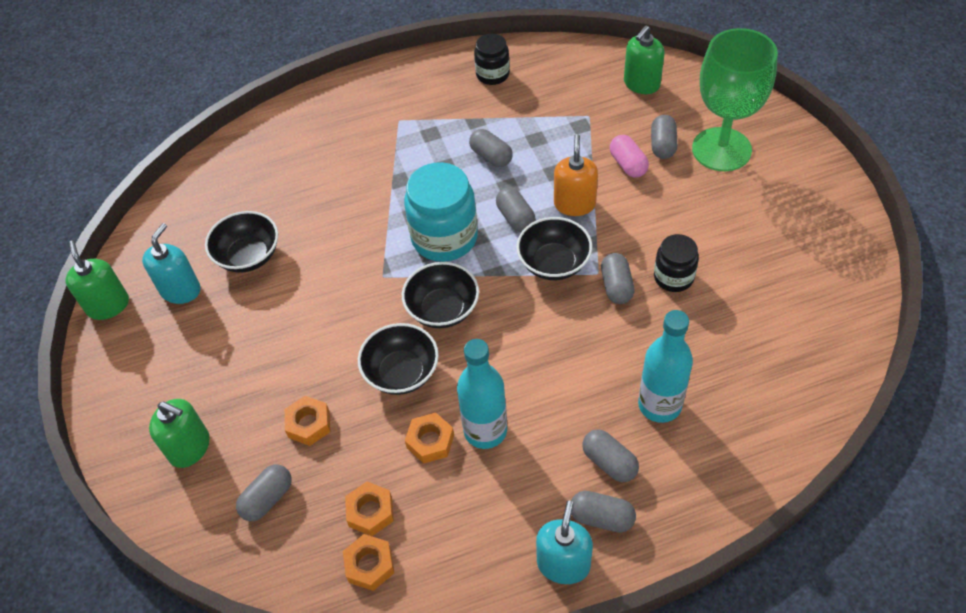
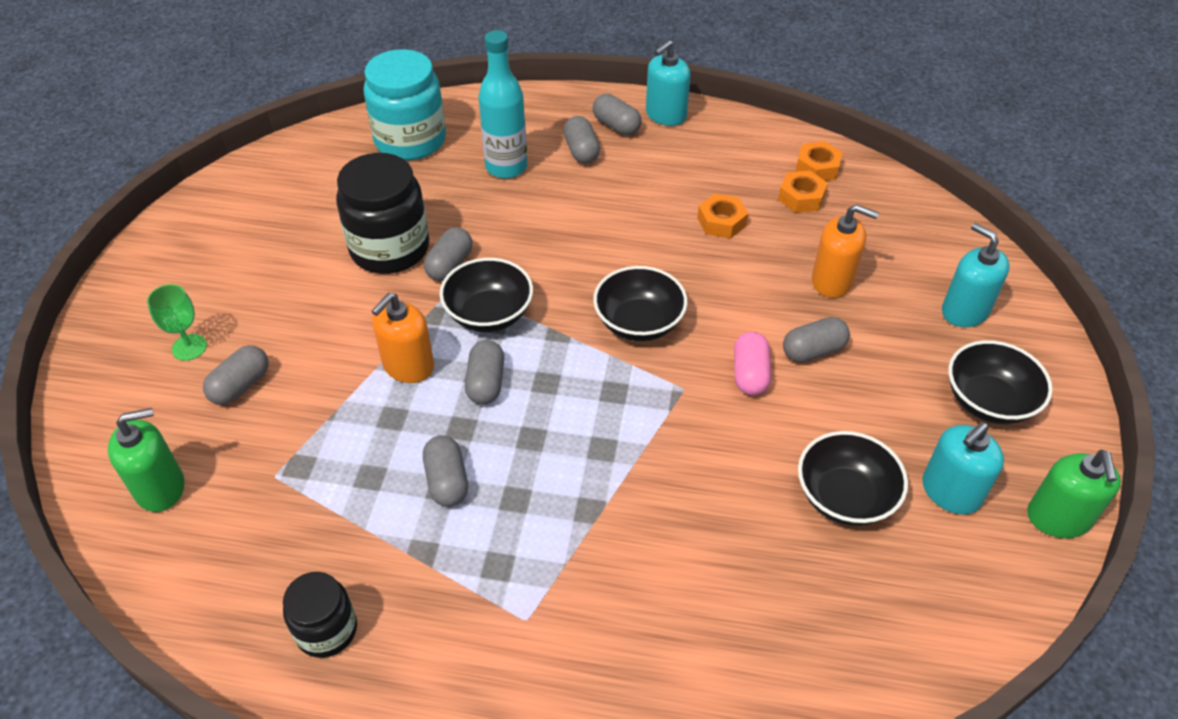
camera: 155 degrees left, 5 degrees down
green soap dispenser [149,399,210,468] -> turquoise soap dispenser [942,223,1010,327]
grey capsule [236,464,292,521] -> grey capsule moved to [783,317,850,363]
orange nut [285,396,330,446] -> orange soap dispenser [812,204,879,298]
black bowl [358,323,439,395] -> black bowl moved to [948,340,1053,424]
turquoise jar [404,162,478,262] -> turquoise jar moved to [363,49,446,160]
turquoise bottle [457,339,507,449] -> none
pink capsule [610,135,649,178] -> pink capsule moved to [734,332,771,395]
black jar [654,234,699,292] -> black jar [336,153,429,274], size x1.74
green goblet [692,28,778,171] -> green goblet [147,284,207,361], size x0.42

